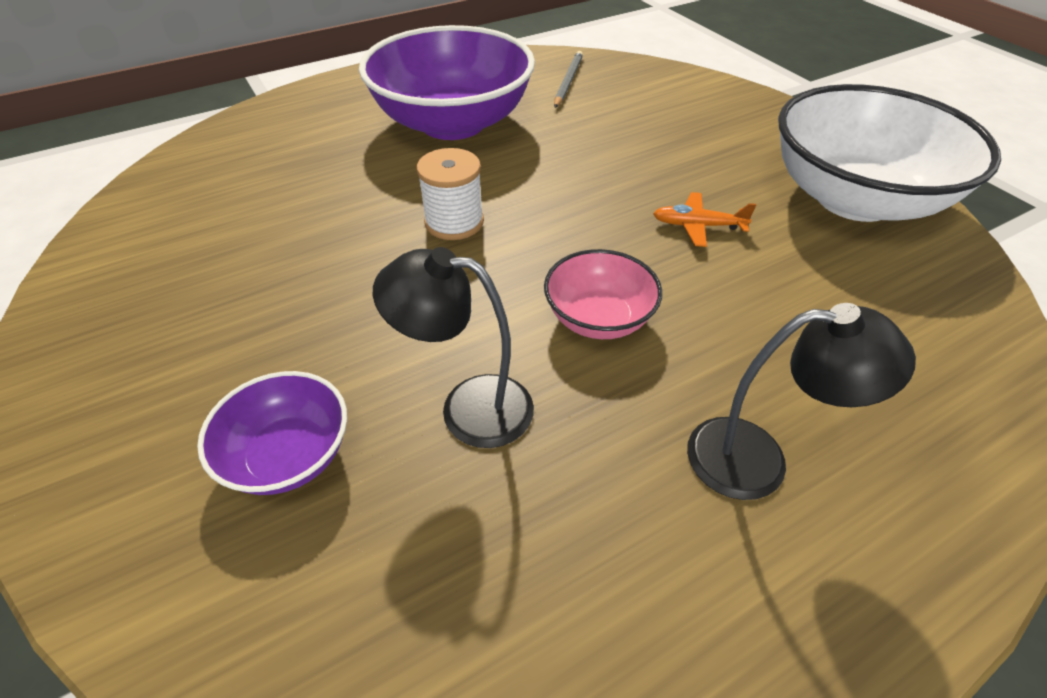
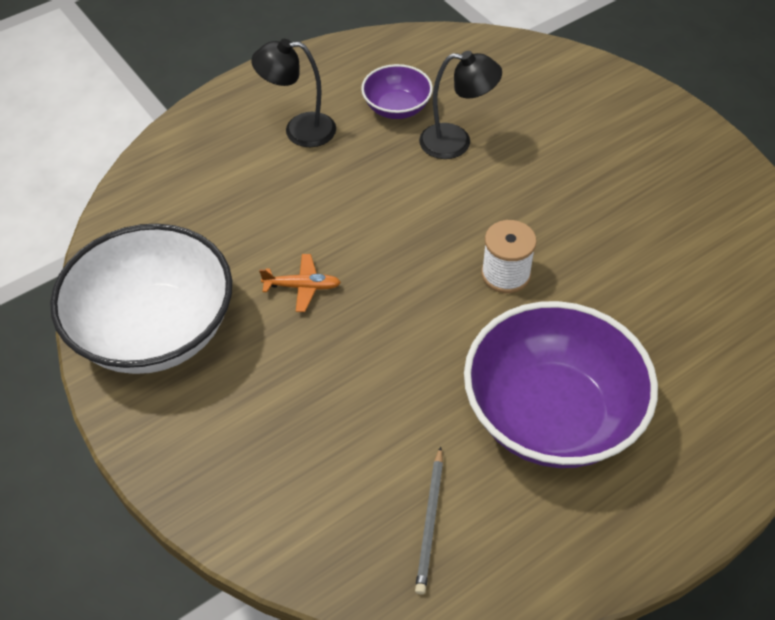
camera: 175 degrees right, 5 degrees up
purple bowl [197,371,347,495] -> purple bowl moved to [361,64,433,119]
pink bowl [544,249,662,339] -> none

